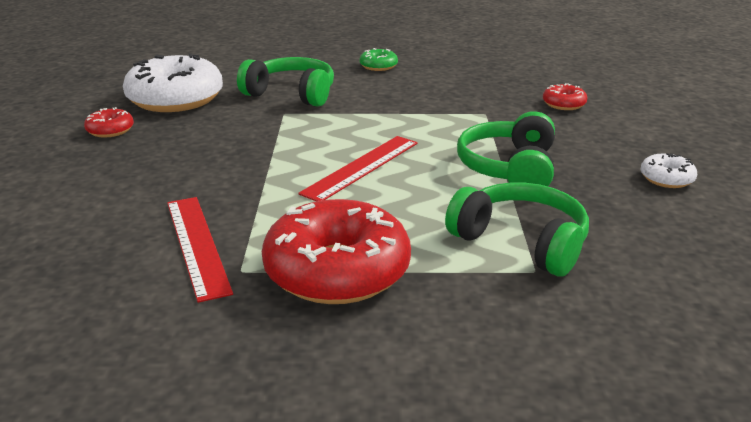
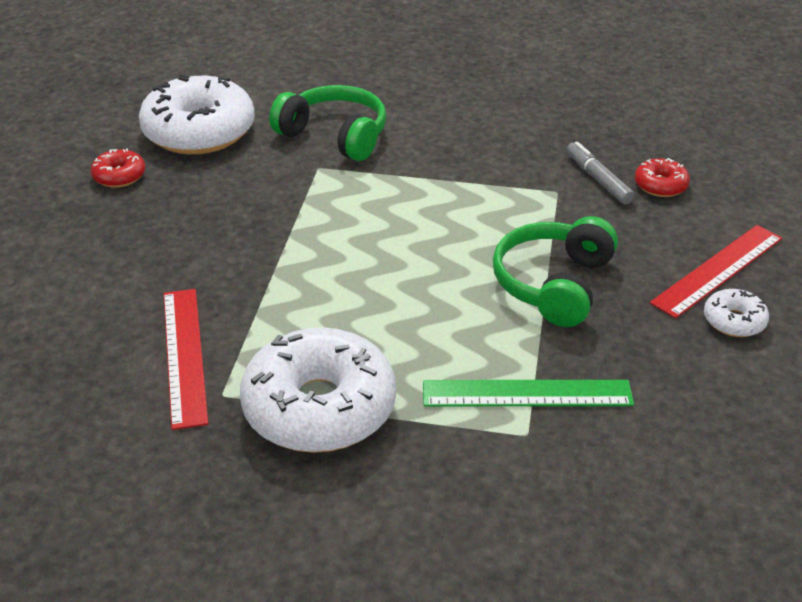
camera: 10 degrees right, 10 degrees up
red donut [262,199,411,304] -> white donut [240,327,396,453]
red ruler [298,136,418,201] -> red ruler moved to [650,225,782,319]
green donut [359,48,398,71] -> none
green headphones [445,182,589,277] -> green ruler [423,380,634,406]
none -> grey marker [567,141,635,204]

